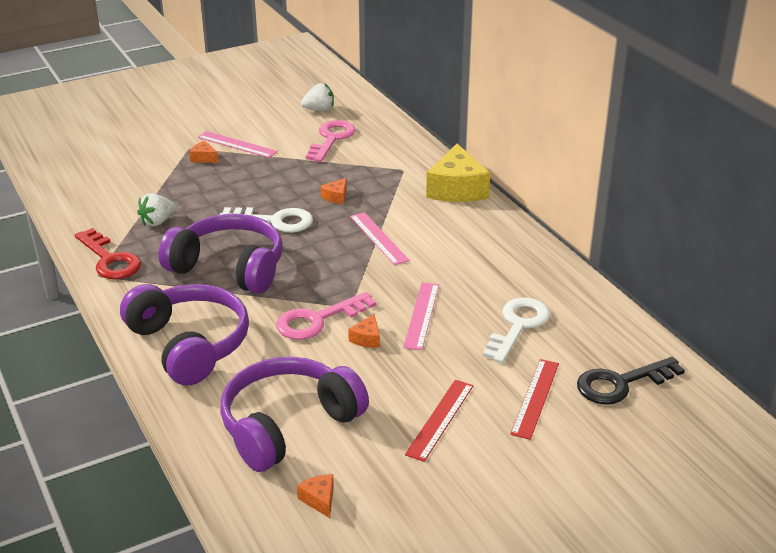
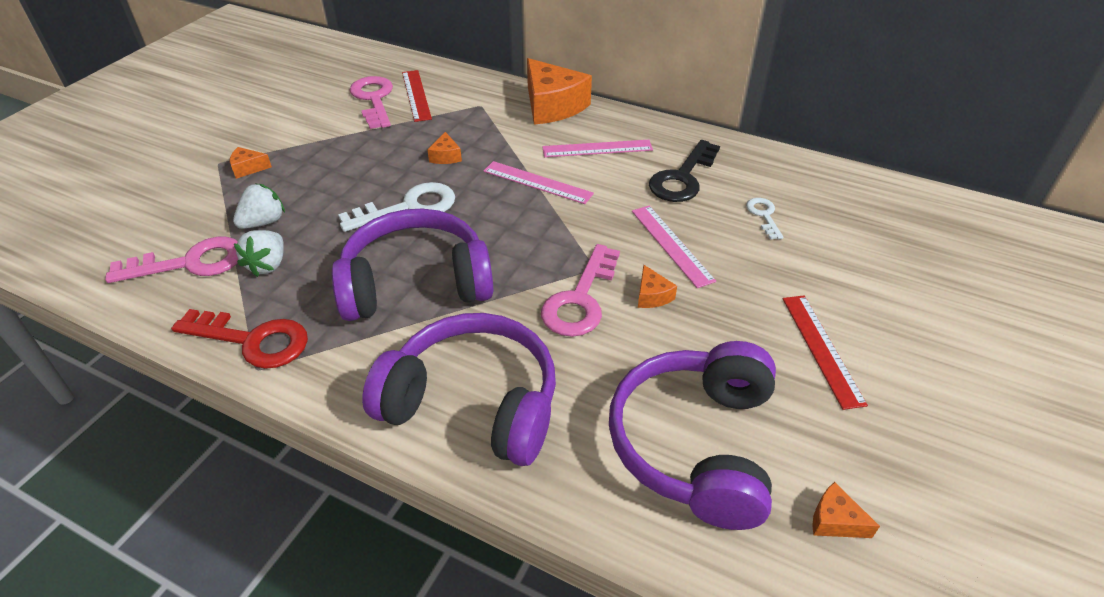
camera: 35 degrees left, 10 degrees up
pink ruler [198,131,278,158] -> pink ruler moved to [542,140,653,157]
white strawberry [301,83,334,111] -> white strawberry moved to [233,183,285,229]
yellow cheese [426,144,490,202] -> orange cheese [527,58,592,125]
white key [483,298,550,363] -> white key [746,198,783,239], size x0.54
red ruler [510,359,559,440] -> red ruler moved to [402,70,432,122]
black key [577,357,685,404] -> black key moved to [649,140,720,202]
none -> pink key [105,237,238,283]

